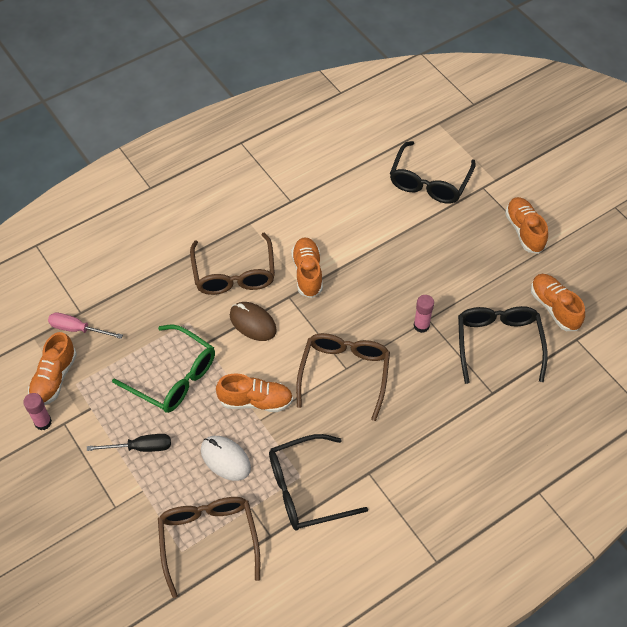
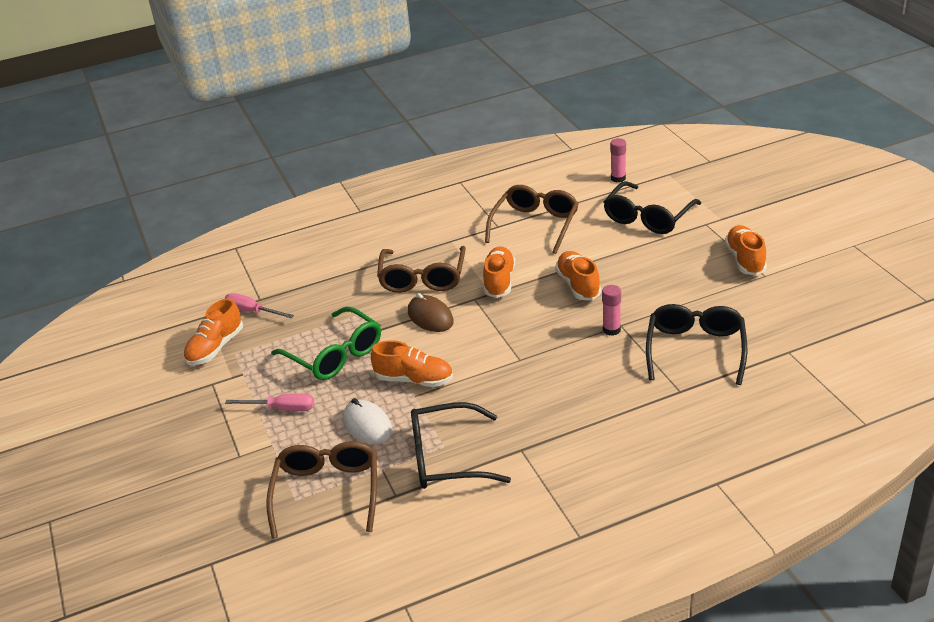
camera: 15 degrees right, 20 degrees down
pink glue stick [23,393,52,430] -> pink glue stick moved to [610,138,626,182]
black screwdriver [87,434,171,452] -> pink screwdriver [225,393,314,411]
brown glasses [296,333,390,421] -> brown glasses moved to [485,185,579,254]
orange shoe [531,274,585,331] -> orange shoe moved to [555,251,601,300]

